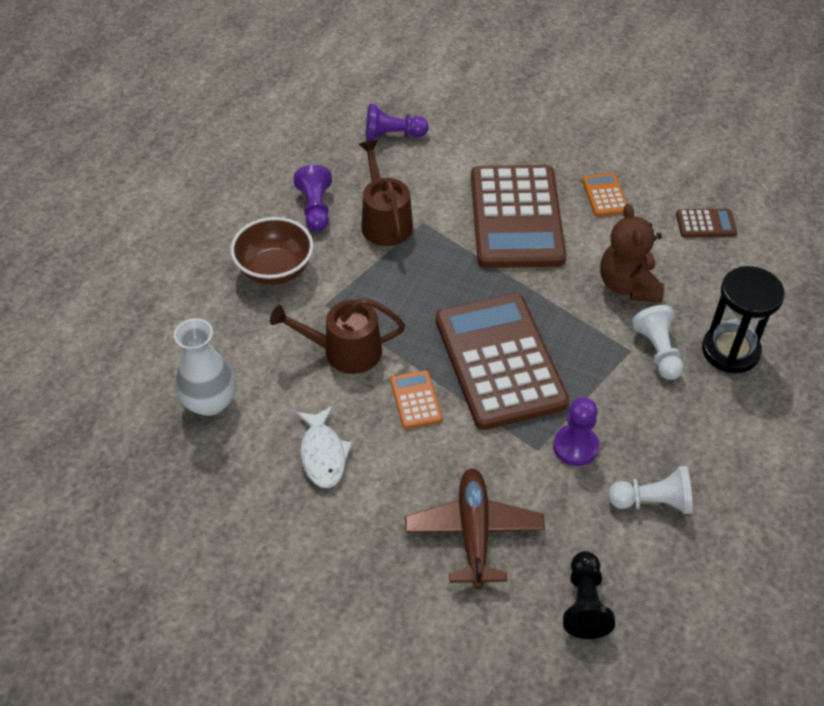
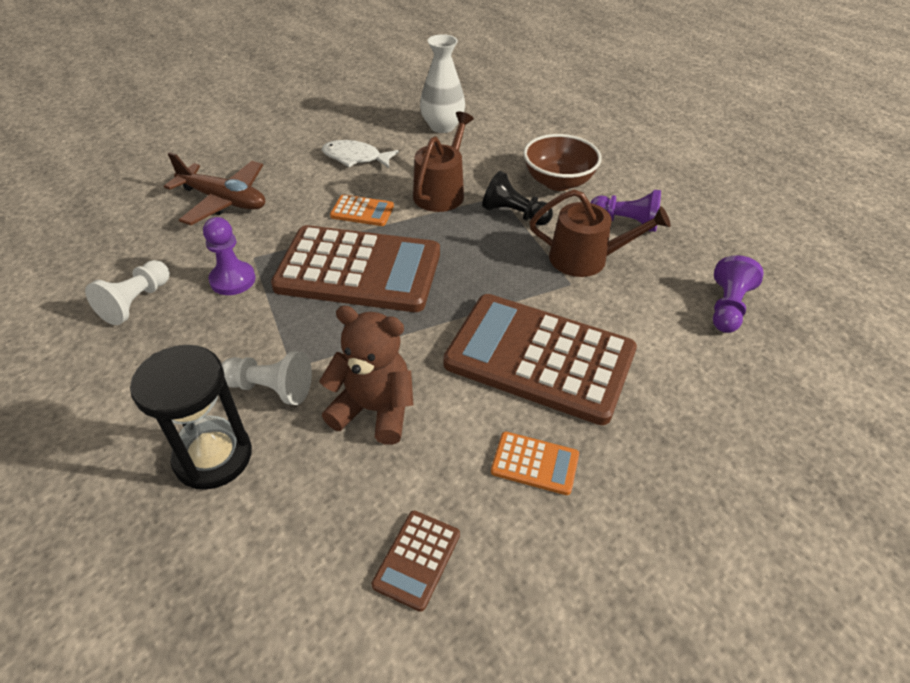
camera: 115 degrees right, 5 degrees down
black pawn [563,551,615,639] -> black pawn moved to [482,171,553,226]

